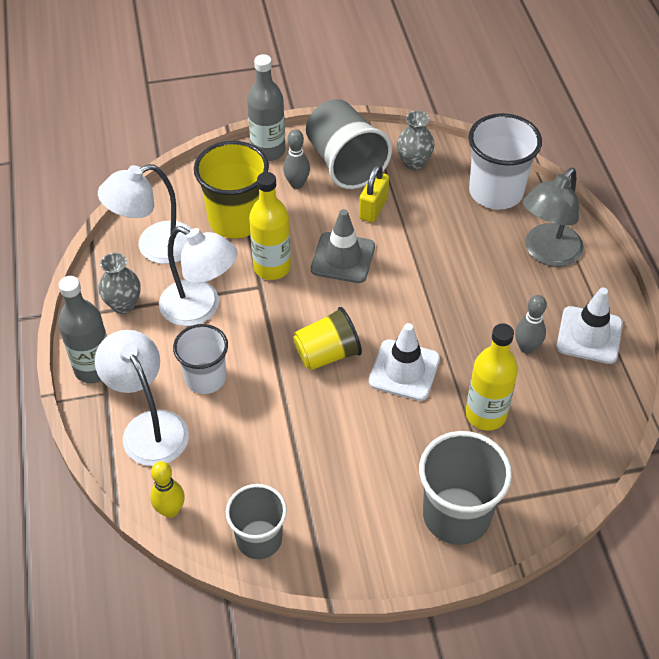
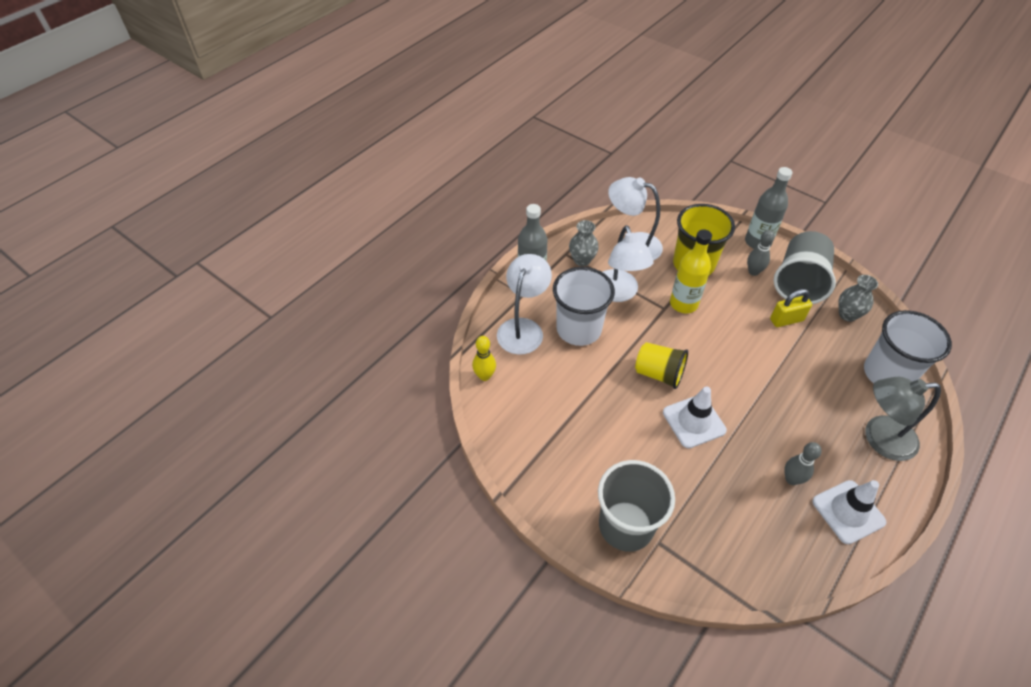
camera: 50 degrees right, 0 degrees up
white cup [173,324,228,394] -> white cup [553,267,615,346], size x1.51
grey cup [226,484,287,559] -> none
grey traffic cone [311,209,375,283] -> none
yellow bottle [466,323,518,431] -> none

